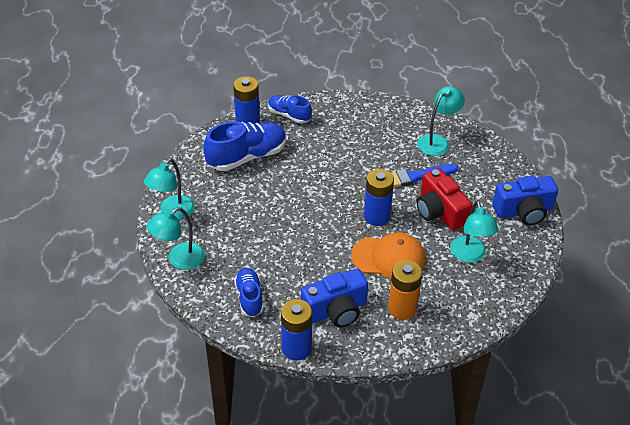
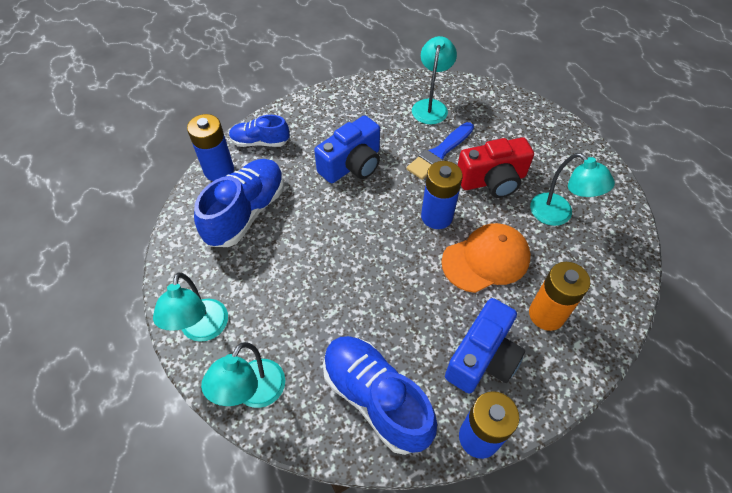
camera: 30 degrees left, 10 degrees up
blue shoe [234,268,264,317] -> blue shoe [323,336,437,455], size x1.69
red camera [417,168,473,231] -> red camera turned 45 degrees counterclockwise [457,137,534,198]
blue camera [492,176,558,226] -> blue camera moved to [314,115,380,183]

